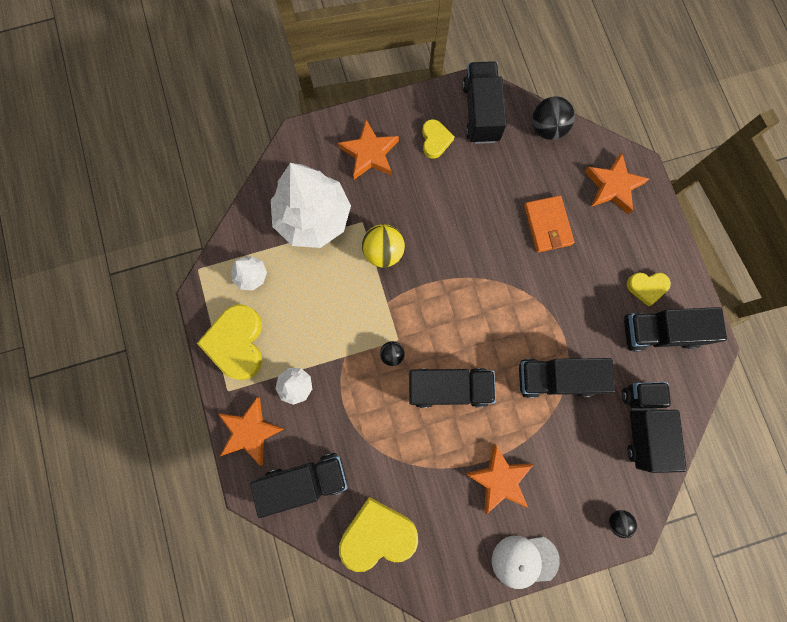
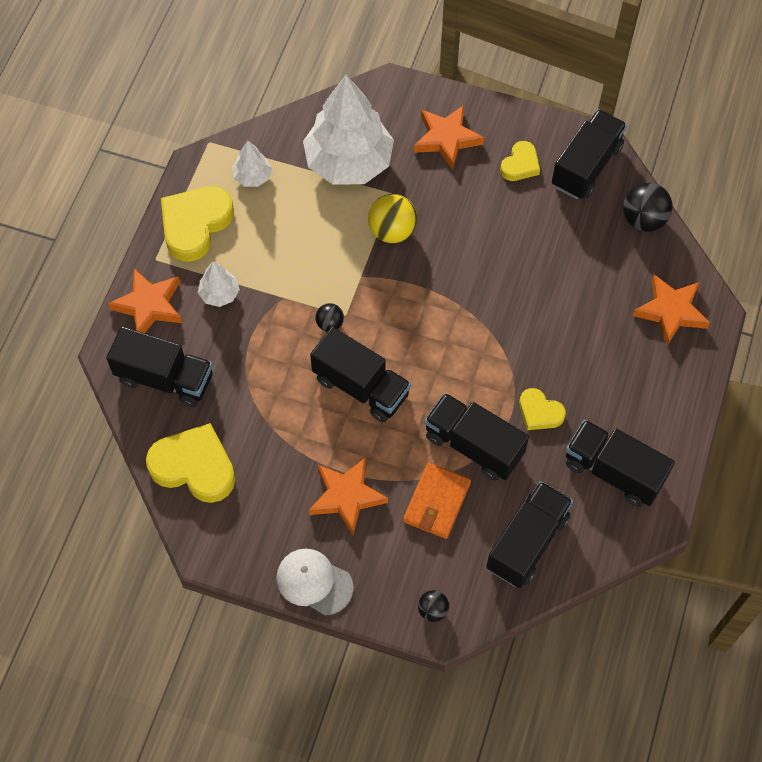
camera: 35 degrees right, 15 degrees down
orange wallet [524,195,574,252] -> orange wallet moved to [403,463,471,539]
yellow heart [627,272,671,306] -> yellow heart moved to [519,388,566,430]

